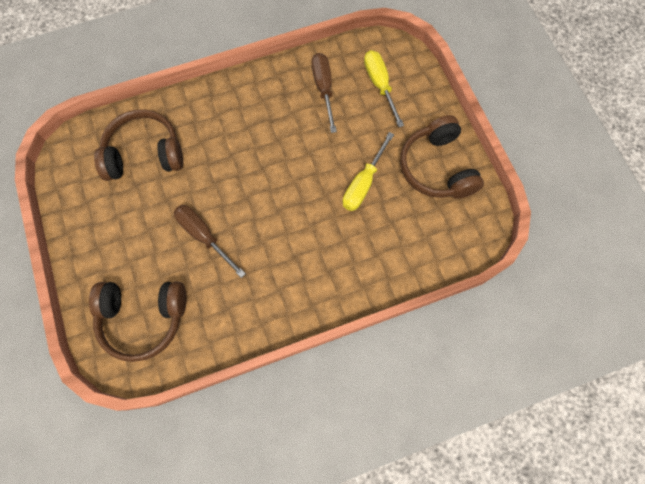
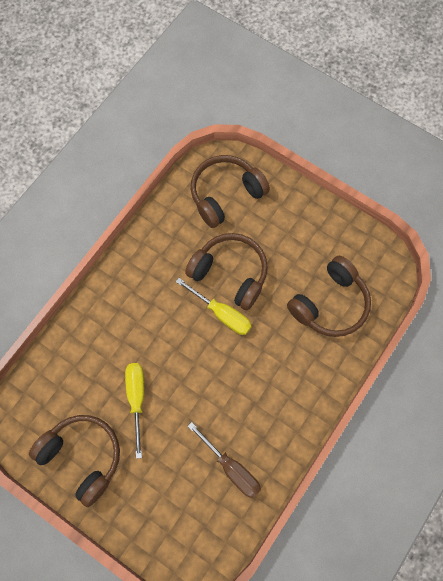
camera: 145 degrees right, 0 degrees up
brown screwdriver [174,205,246,278] -> brown headphones [185,233,268,310]
yellow screwdriver [364,50,404,127] -> yellow screwdriver moved to [176,278,252,335]

